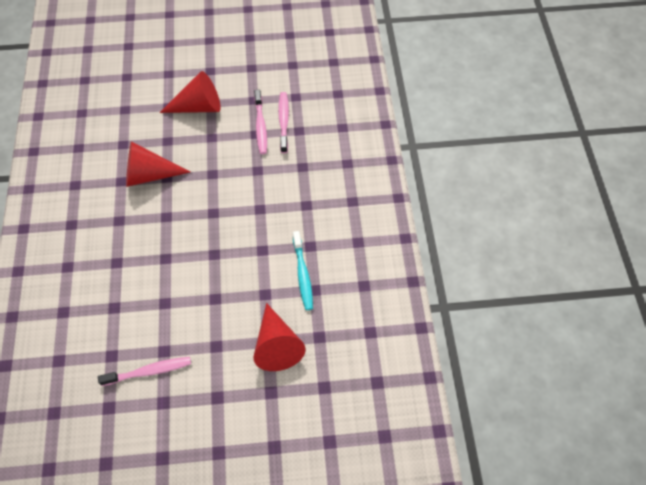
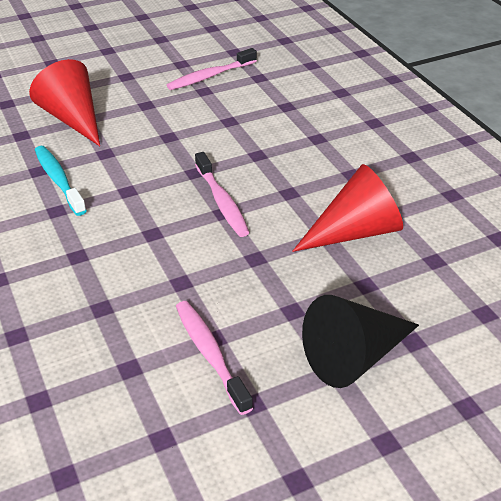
camera: 160 degrees right, 20 degrees down
red cone [160,71,221,113] -> black cone [302,295,419,388]
pink toothbrush [278,92,289,153] -> pink toothbrush moved to [195,152,250,237]

